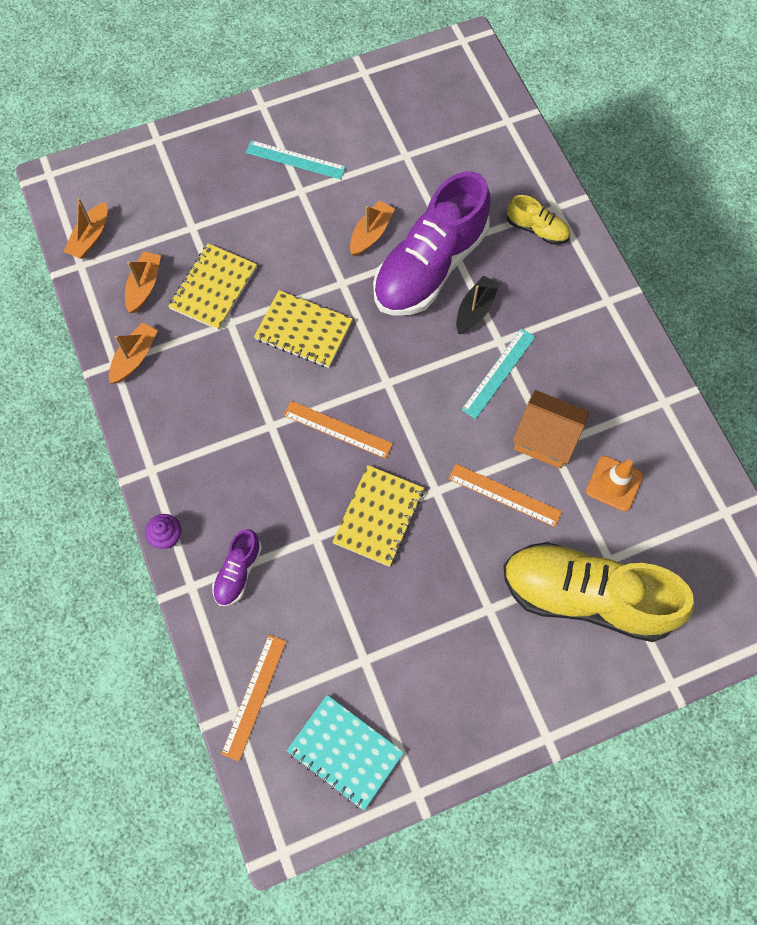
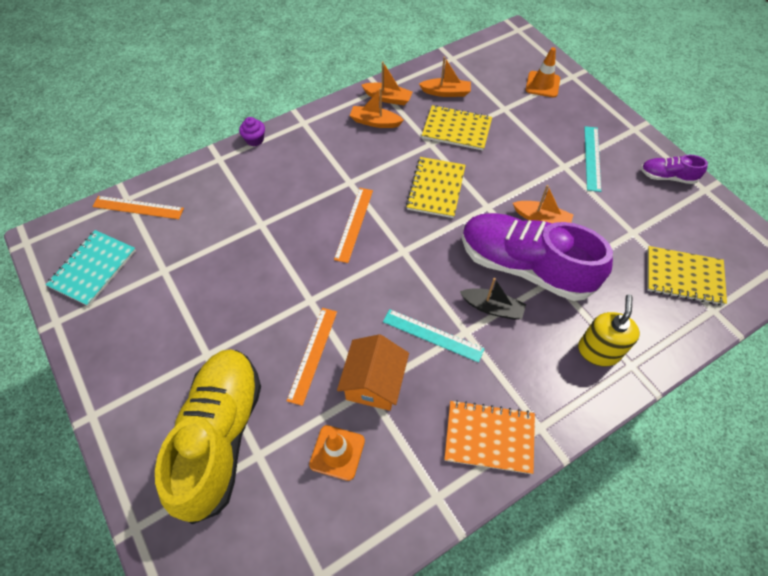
camera: 80 degrees right, 10 degrees down
orange boat [64,198,108,259] -> orange boat moved to [350,88,404,128]
purple shoe [212,529,262,606] -> purple shoe moved to [641,155,708,184]
yellow notebook [332,465,424,567] -> yellow notebook moved to [647,246,727,306]
yellow shoe [507,195,570,245] -> yellow soap dispenser [578,294,640,366]
none -> orange notebook [444,400,535,474]
none -> orange traffic cone [525,47,560,97]

